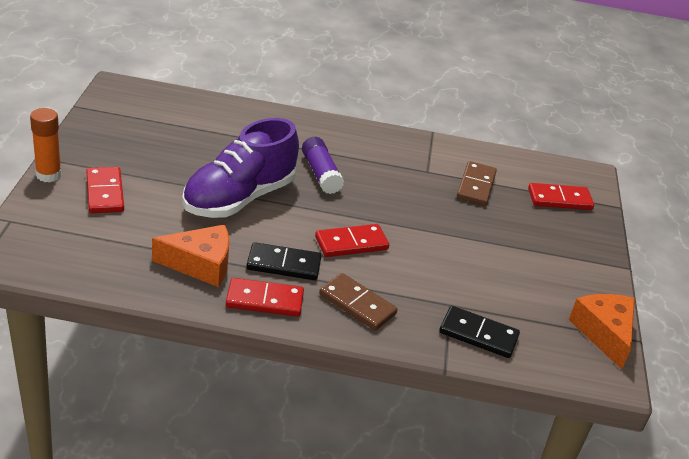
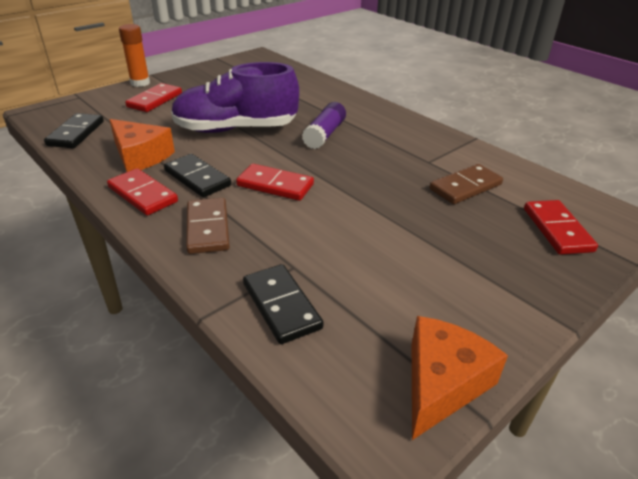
camera: 45 degrees right, 0 degrees up
red domino [528,183,594,210] -> red domino turned 45 degrees clockwise [524,200,598,255]
none -> black domino [44,113,104,148]

